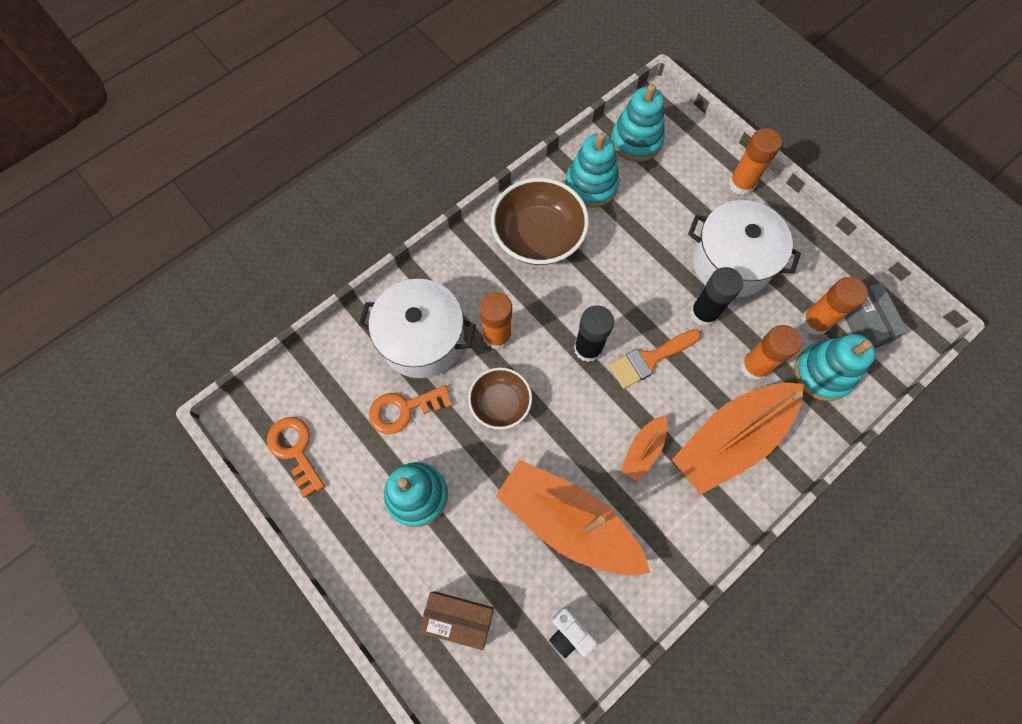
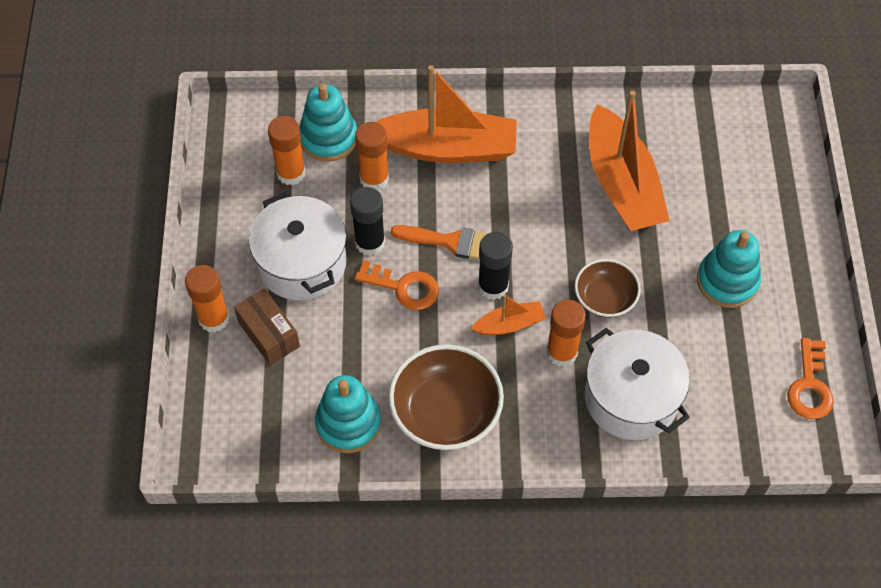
camera: 140 degrees left, 10 degrees down
orange key [369,385,452,434] -> orange key moved to [355,260,439,310]
brown box [419,591,494,650] -> brown box moved to [234,289,300,365]
white camera [549,607,598,658] -> none
turquoise stacking toy [611,84,665,162] -> none
orange boat [620,415,667,482] -> orange boat moved to [471,295,546,335]
grey box [845,282,908,348] -> none

